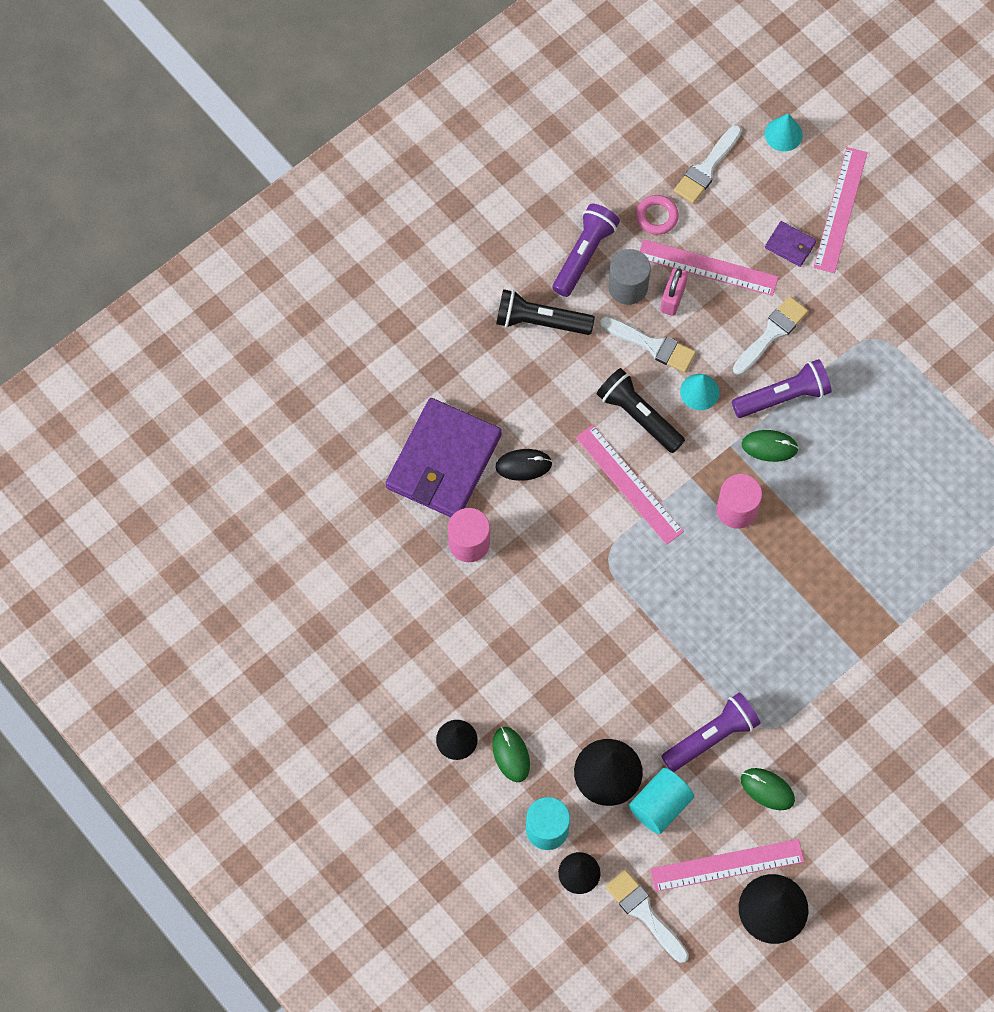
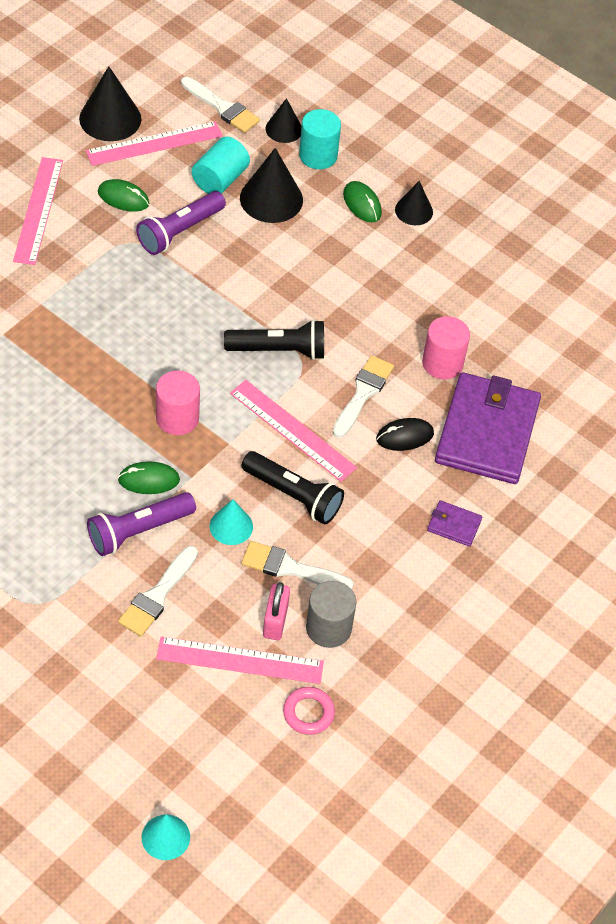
camera: 165 degrees right, 15 degrees down
black flashlight [496,289,595,335] -> black flashlight moved to [224,320,324,360]
purple flashlight [552,204,620,297] -> none
white brush [674,125,742,204] -> white brush moved to [333,355,394,438]
purple wallet [765,221,816,267] -> purple wallet moved to [427,500,482,547]
pink ruler [814,147,868,273] -> pink ruler moved to [13,157,63,265]

